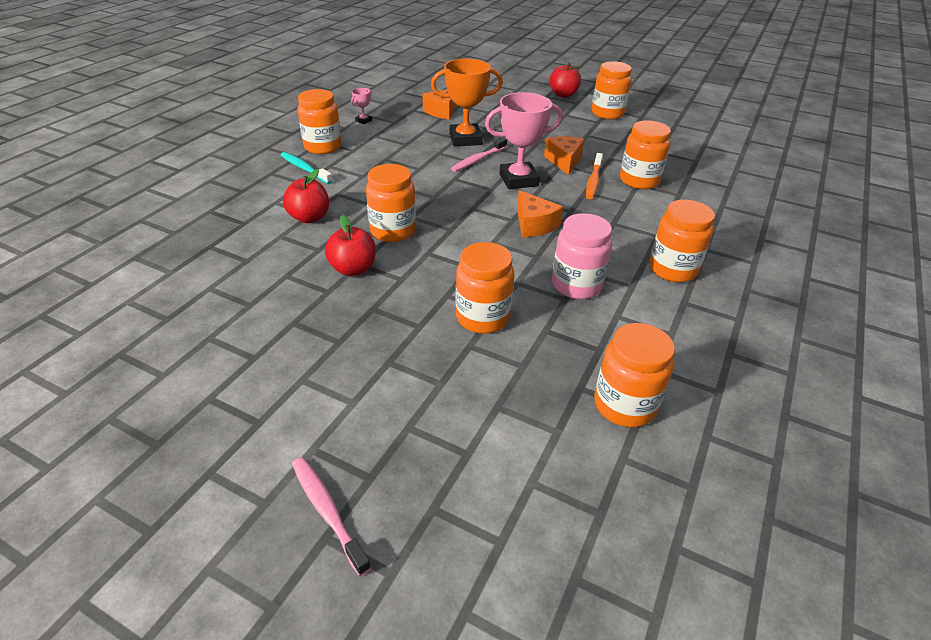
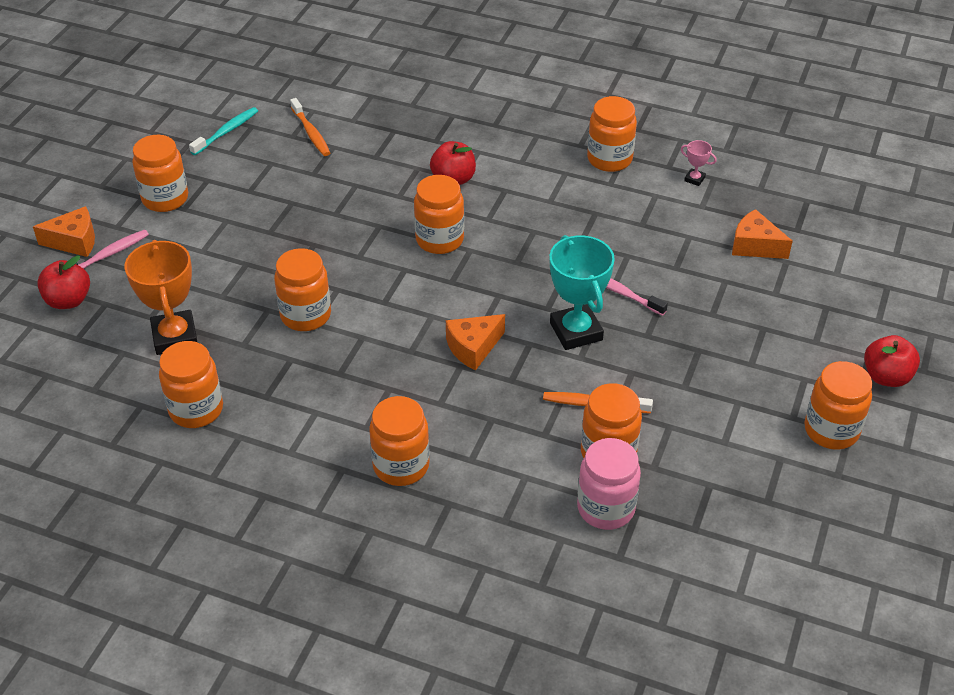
camera: 85 degrees right, 5 degrees up
turquoise toothbrush [281,152,333,184] -> turquoise toothbrush moved to [189,107,258,155]
red apple [325,214,376,276] -> red apple moved to [37,255,90,309]
orange trophy [431,59,503,146] -> orange trophy moved to [124,240,197,355]
pink trophy [485,92,563,189] -> turquoise trophy [550,235,615,350]
orange cheese [544,136,585,175] -> orange cheese moved to [33,206,95,257]
pink jar [552,213,612,299] -> pink jar moved to [577,438,641,530]
none -> orange jar [133,135,188,212]
none -> orange toothbrush [290,98,330,156]

